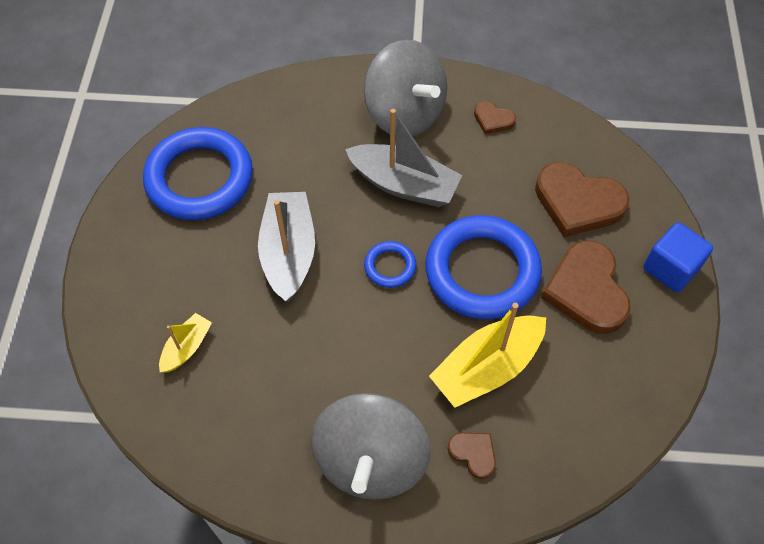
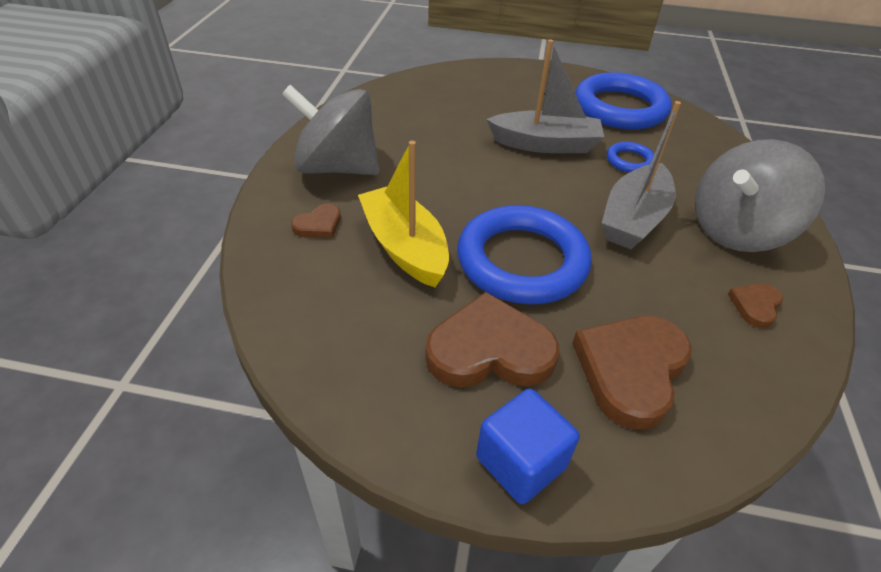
camera: 95 degrees right, 15 degrees down
yellow boat [159,313,212,372] -> none
blue ring [364,241,416,288] -> blue ring moved to [607,142,654,173]

